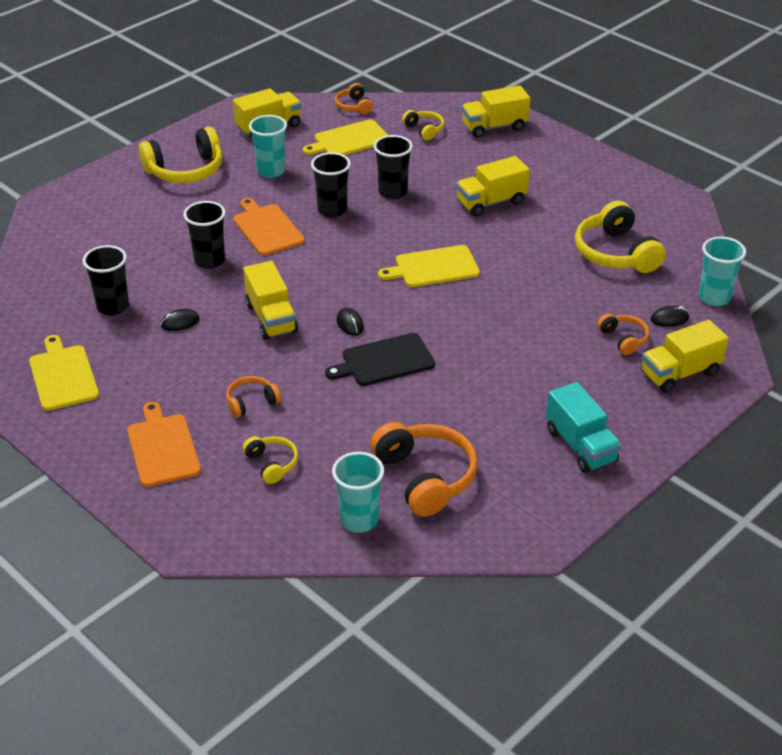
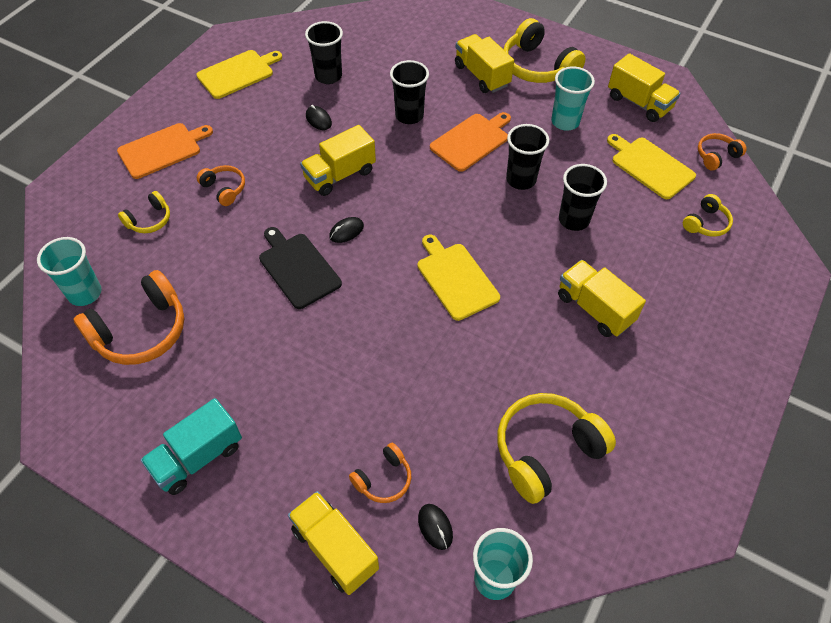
camera: 75 degrees right, 15 degrees up
yellow truck [462,85,530,138] -> yellow truck moved to [455,34,514,93]

